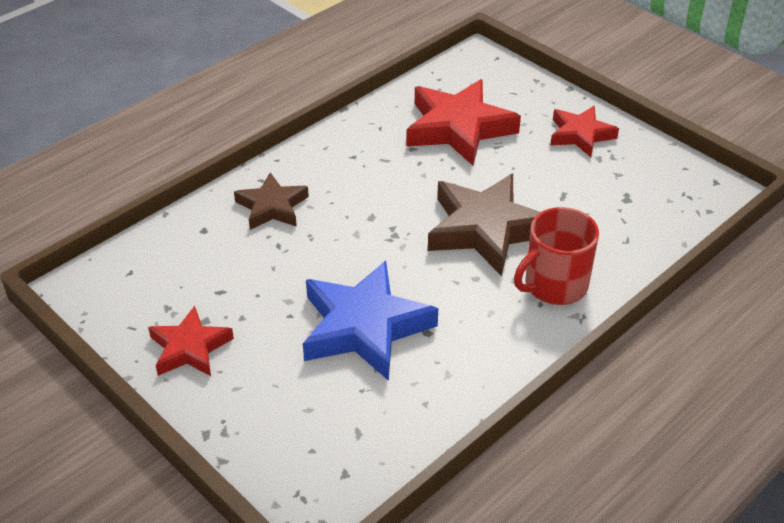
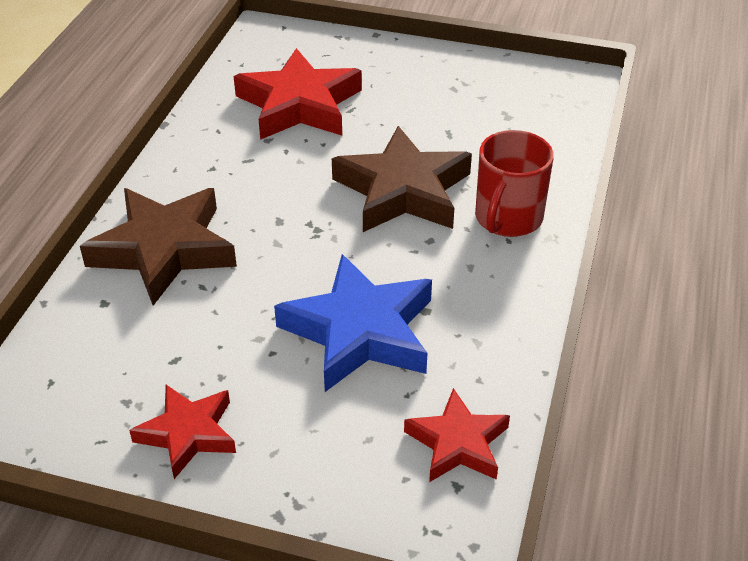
camera: 30 degrees left, 0 degrees up
brown star [234,172,309,230] -> brown star [80,188,237,306], size x1.68
red star [550,106,619,157] -> red star moved to [404,388,510,482]

